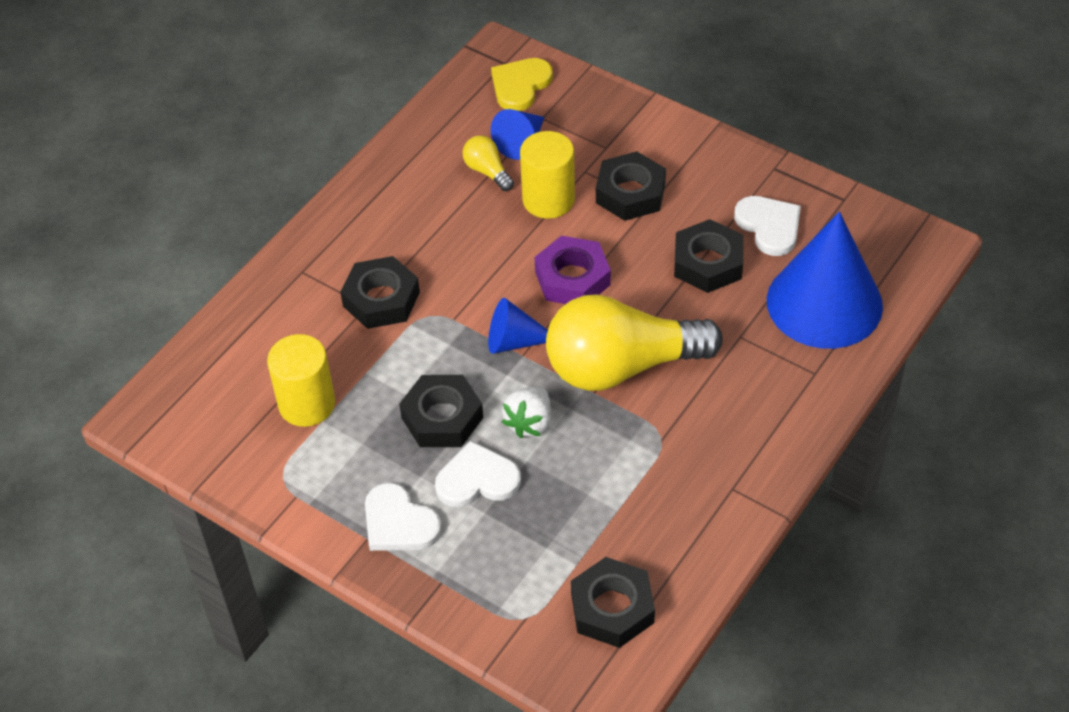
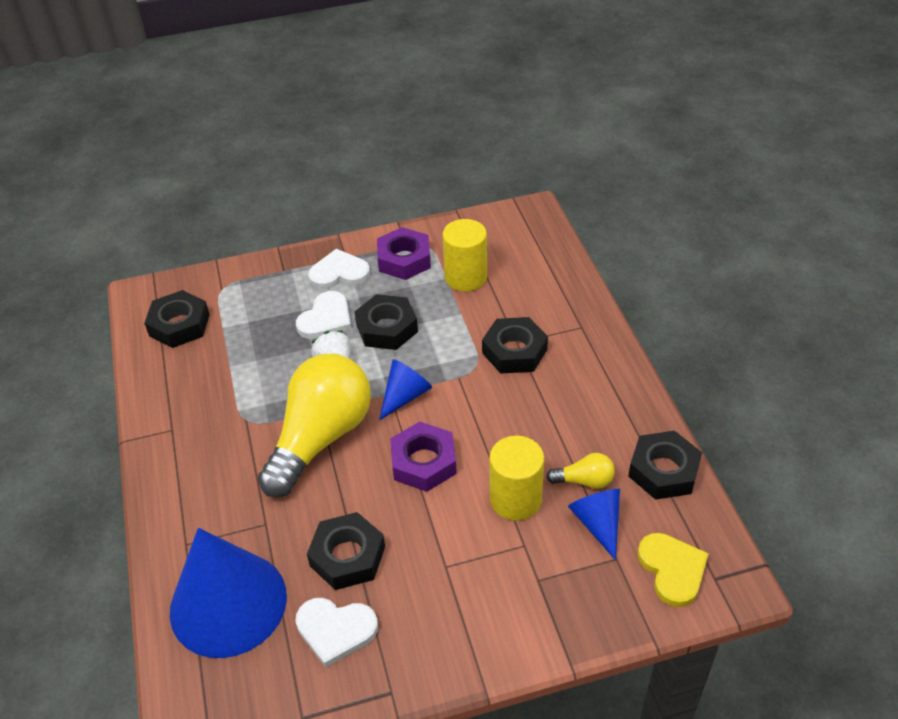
camera: 130 degrees right, 5 degrees down
black nut [596,151,666,221] -> black nut moved to [628,431,702,500]
none -> purple nut [377,227,431,280]

